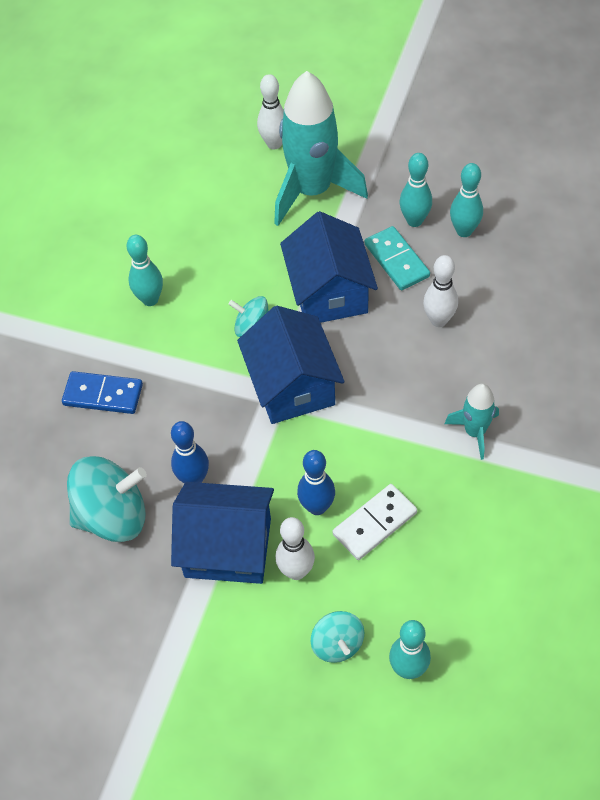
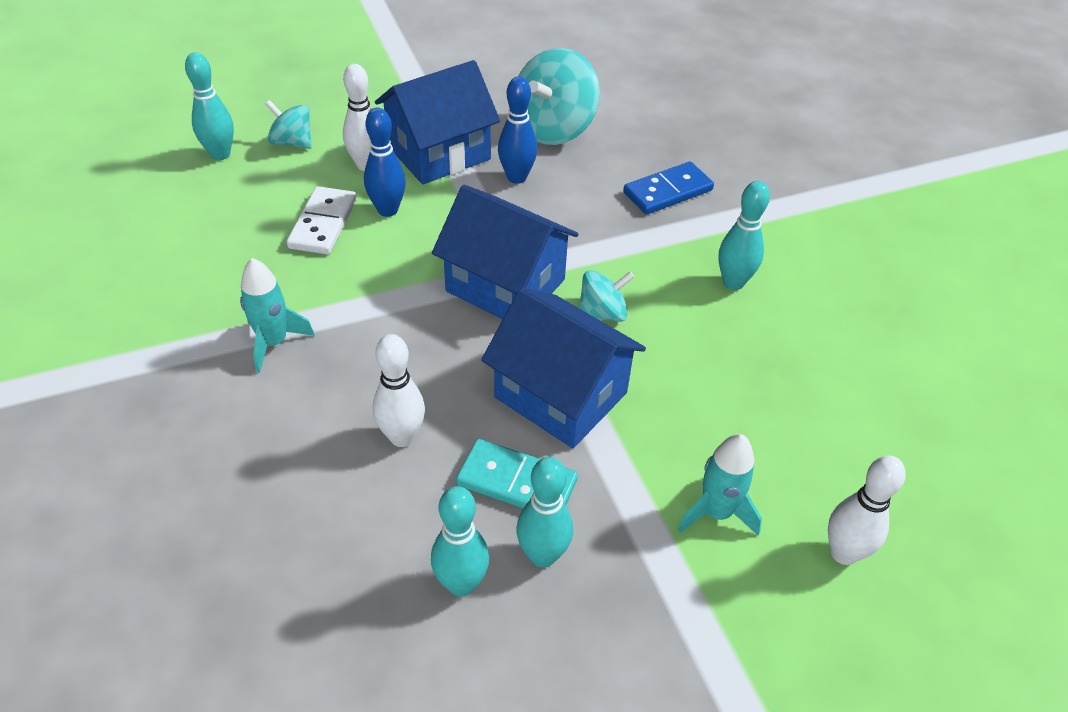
camera: 135 degrees right, 10 degrees down
turquoise rocket [274,71,368,226] -> turquoise rocket [678,434,762,536], size x0.49

